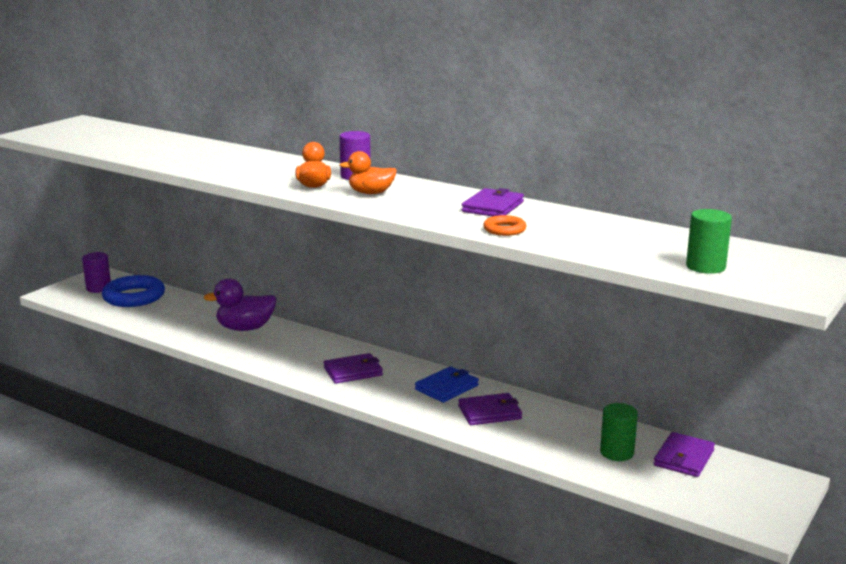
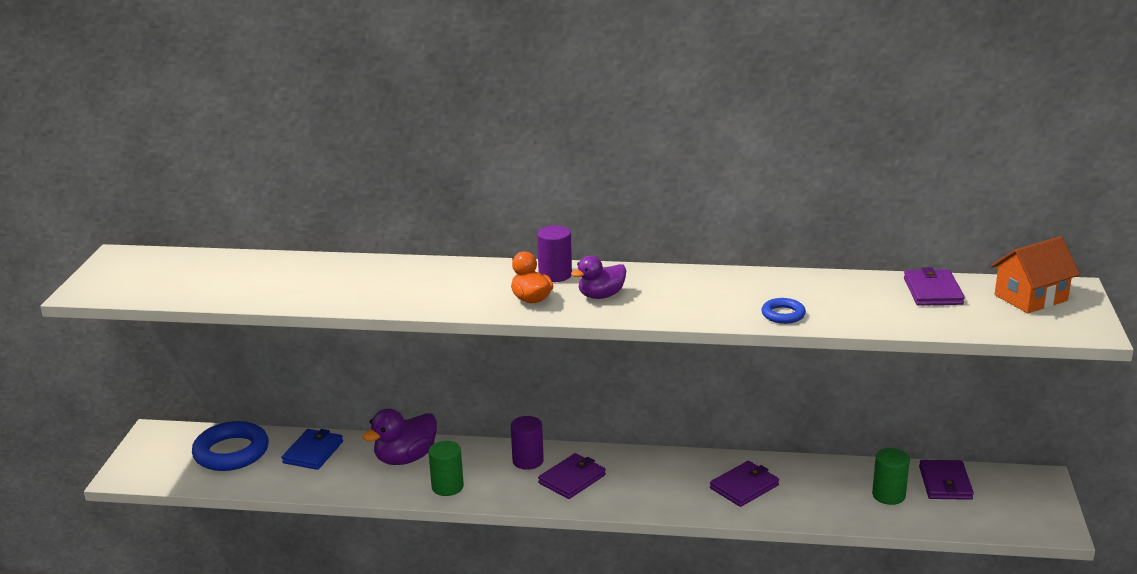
camera: 25 degrees left, 5 degrees up
purple cylinder [82,252,111,293] -> purple cylinder moved to [511,416,544,470]
orange duck [340,151,397,194] -> purple duck [571,256,626,299]
blue wallet [415,366,479,403] -> blue wallet moved to [282,429,343,470]
purple wallet [462,188,524,216] -> purple wallet moved to [904,267,965,306]
orange ring [483,215,526,236] -> blue ring [762,298,806,324]
green cylinder [686,209,732,274] -> green cylinder moved to [428,441,464,496]
none -> orange house [991,236,1080,313]

